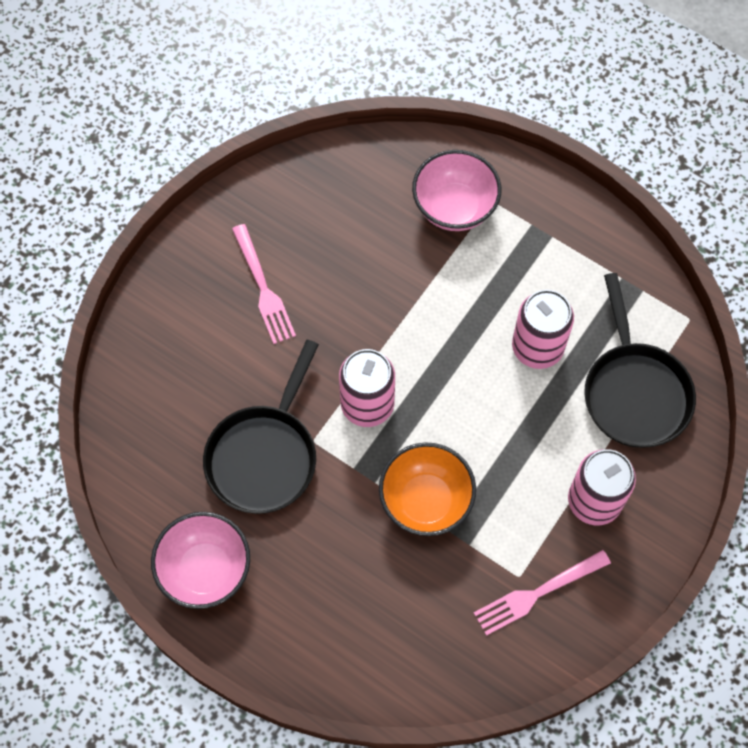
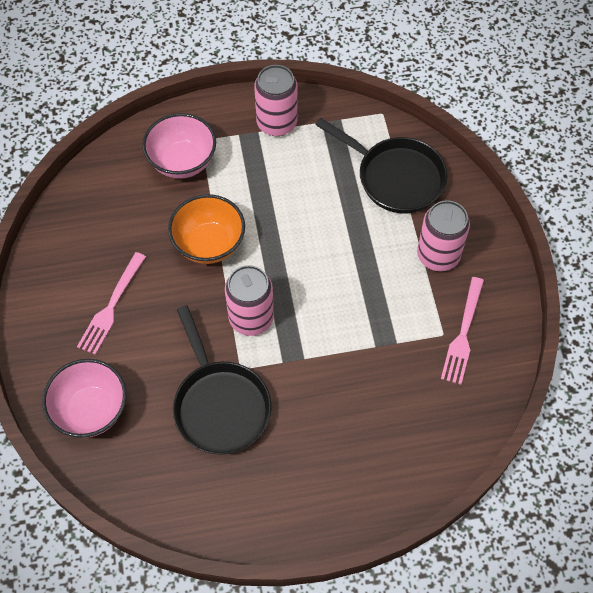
camera: 45 degrees left, 5 degrees down
pink bowl [151,512,250,609] -> pink bowl moved to [42,359,126,438]
pink fork [232,224,296,344] -> pink fork turned 90 degrees clockwise [77,252,146,355]
orange bowl [379,442,476,536] -> orange bowl moved to [168,194,245,264]
pink can [512,290,574,369] -> pink can moved to [254,65,297,136]

